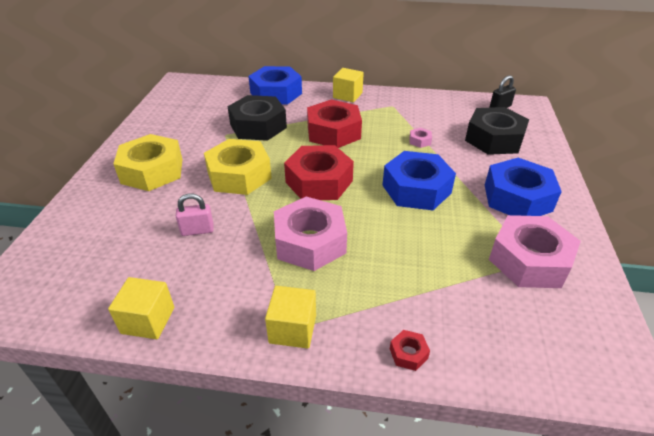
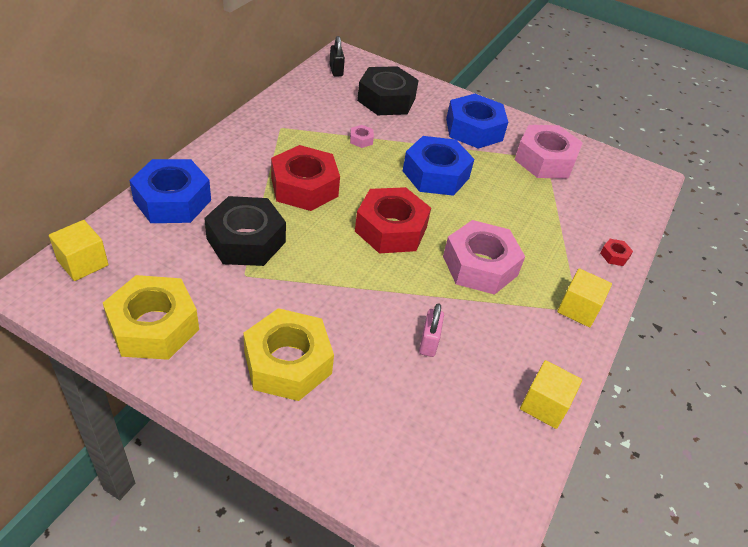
camera: 75 degrees left, 5 degrees up
yellow nut [204,139,272,195] -> yellow nut moved to [103,275,199,360]
yellow cube [333,68,364,102] -> yellow cube moved to [49,220,109,281]

